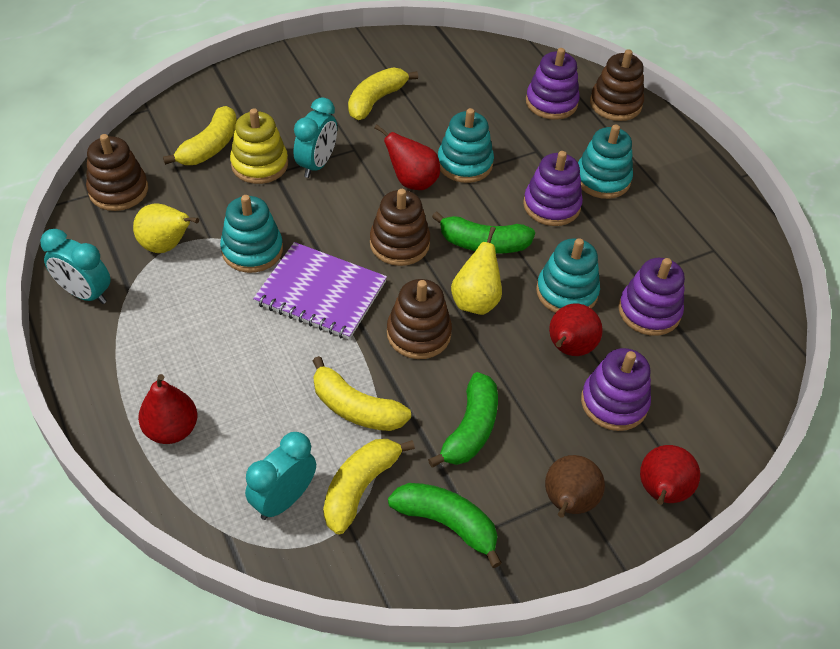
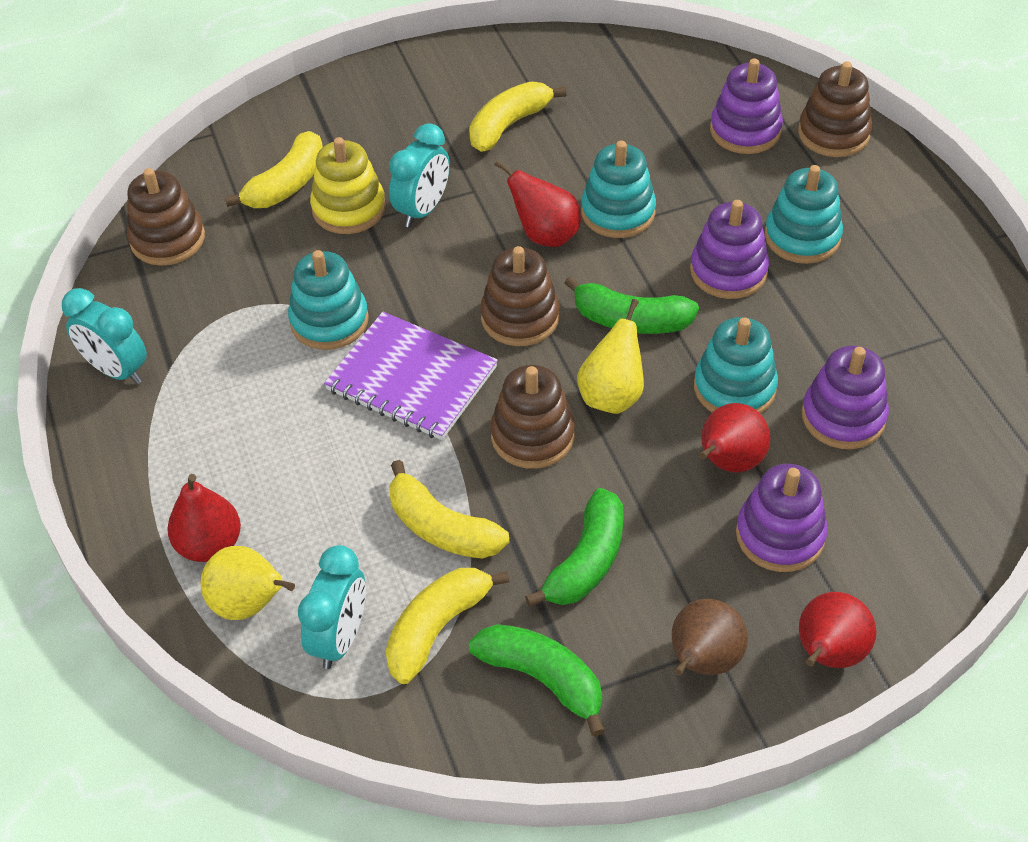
camera: 10 degrees right, 0 degrees up
yellow pear [133,203,199,253] -> yellow pear moved to [201,546,295,620]
turquoise clock [245,432,316,520] -> turquoise clock turned 150 degrees clockwise [298,545,366,669]

